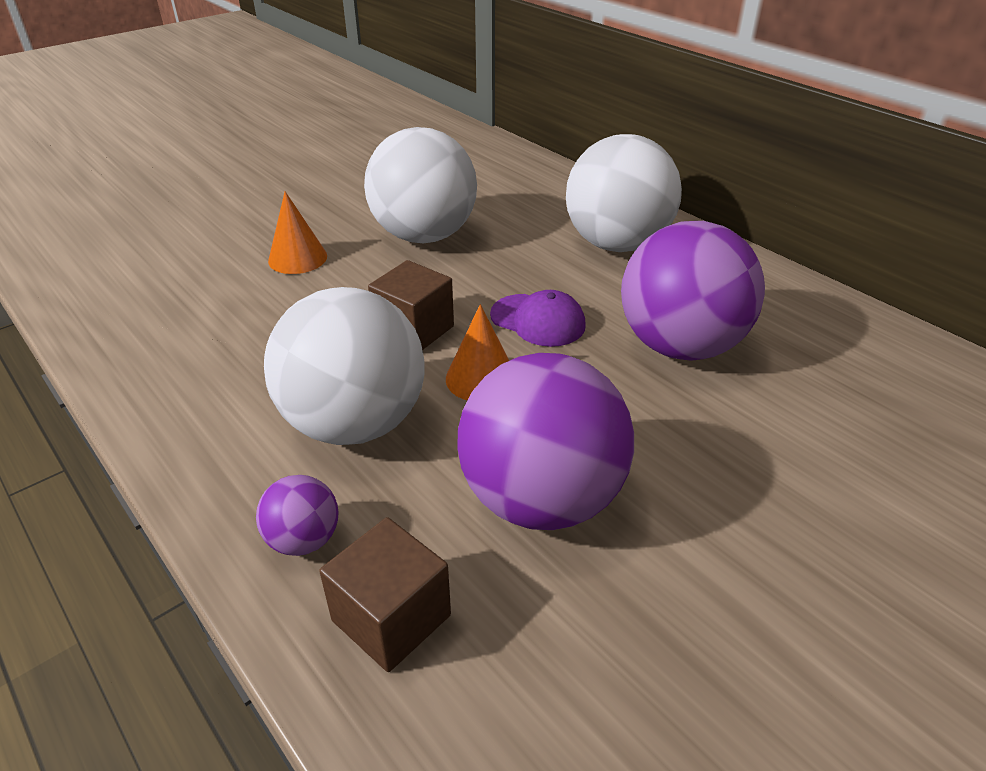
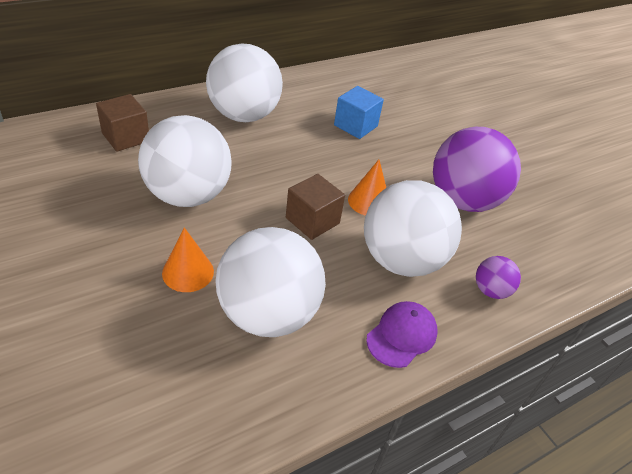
camera: 85 degrees left, 5 degrees up
brown cube [319,517,451,672] -> brown cube moved to [96,94,149,152]
purple cap [490,290,586,347] -> purple cap moved to [366,301,438,368]
purple ball [621,221,765,361] -> blue cube [334,86,384,139]
none -> white ball [215,227,326,337]

